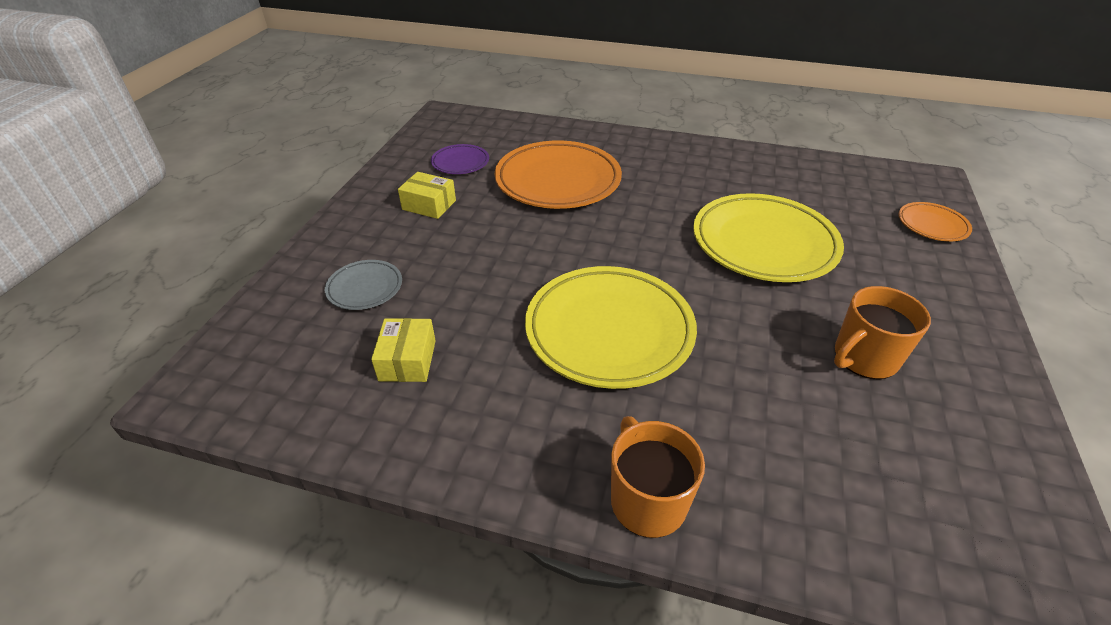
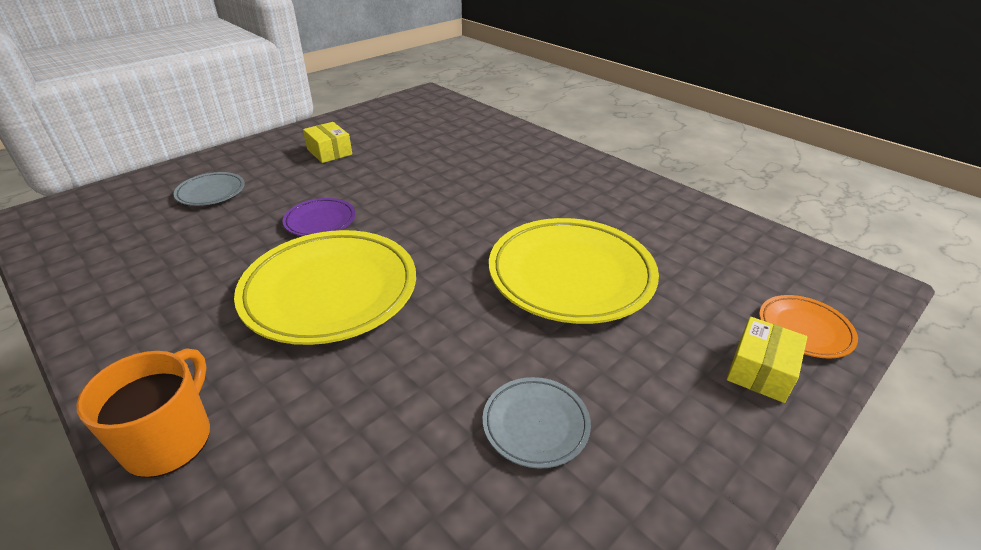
camera: 30 degrees right, 5 degrees down
yellow box [371,318,436,382] -> yellow box moved to [727,317,807,403]
purple plate [431,144,489,174] -> purple plate moved to [283,198,355,236]
orange plate [495,141,622,209] -> none
orange mug [834,286,931,380] -> grey plate [483,377,591,468]

